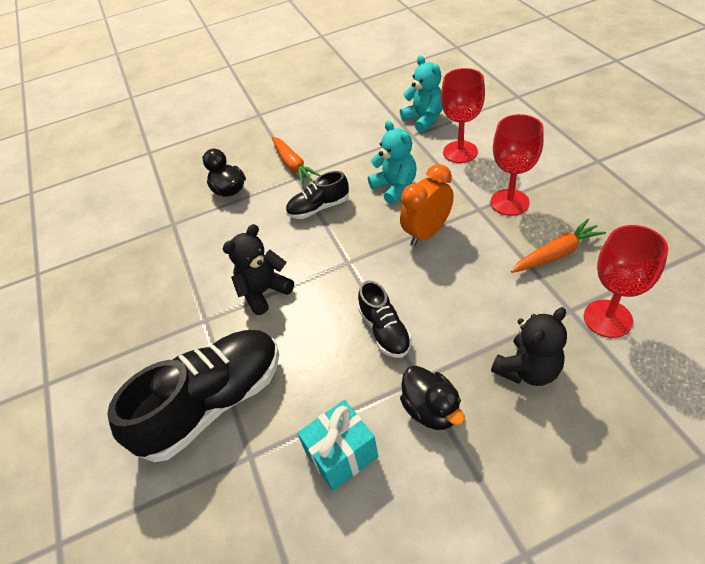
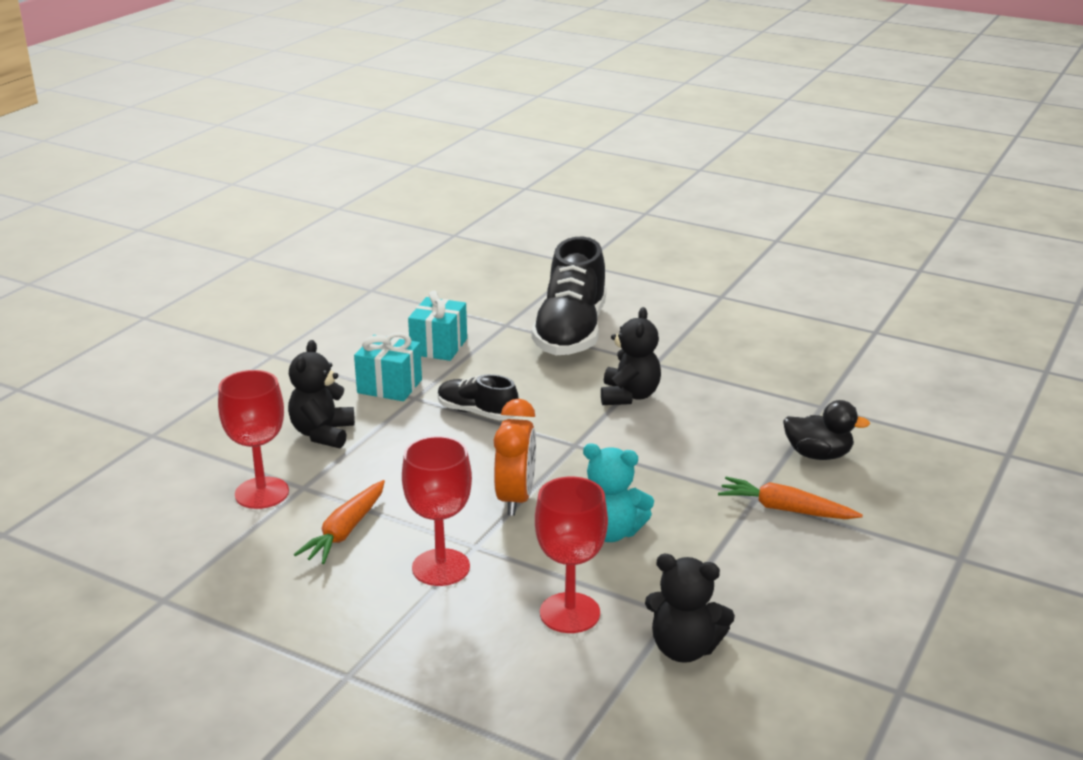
camera: 135 degrees right, 20 degrees down
black shoe [286,171,349,219] -> none
turquoise teddy bear [400,55,443,133] -> black teddy bear [645,554,735,663]
black duck [400,366,465,430] -> turquoise gift [354,332,422,401]

